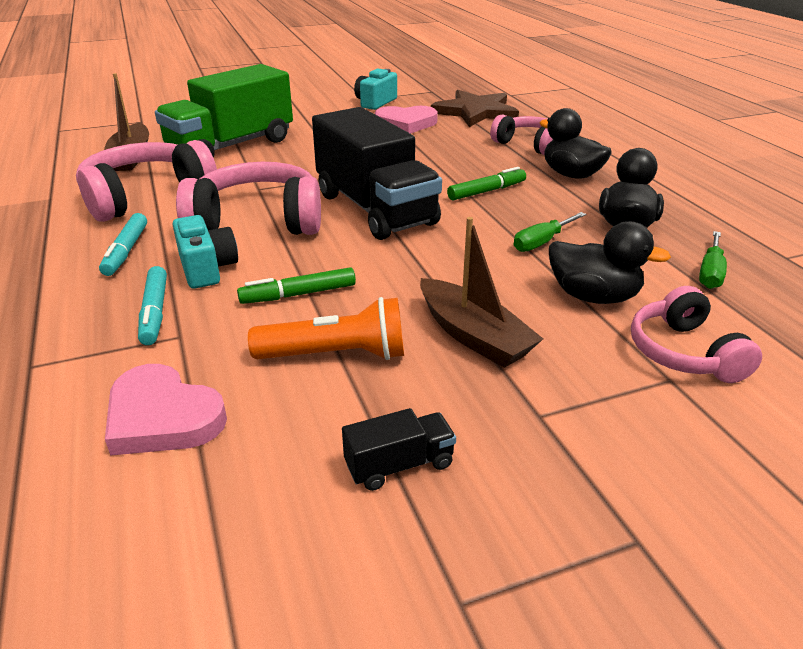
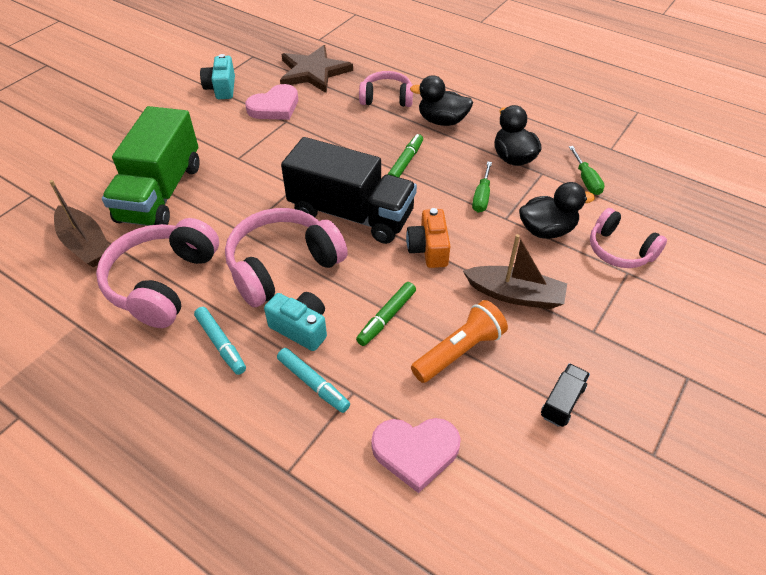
camera: 35 degrees left, 15 degrees up
none -> orange camera [406,208,450,268]

